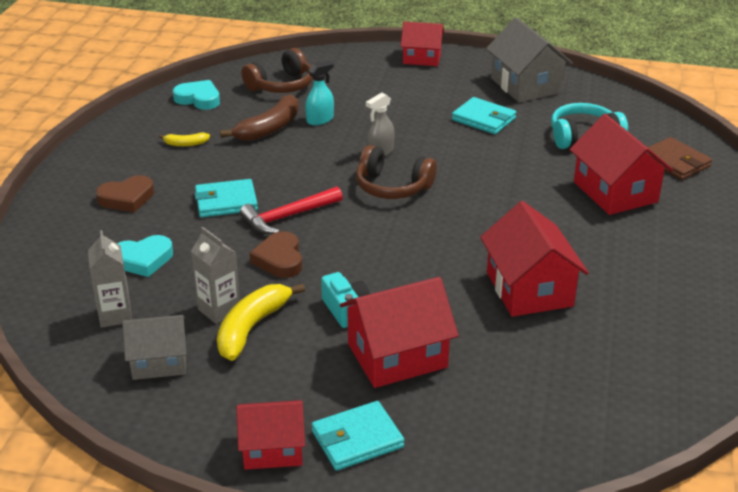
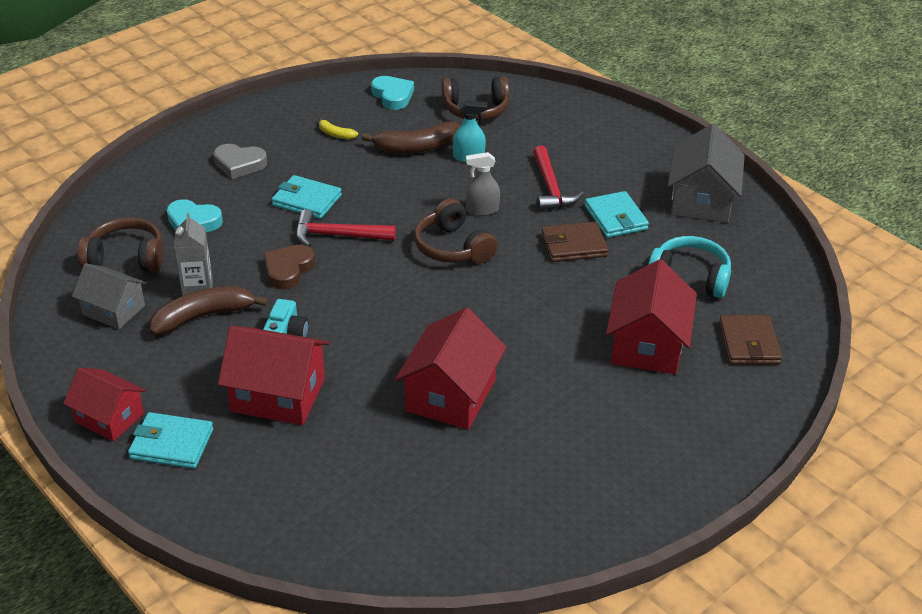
camera: 35 degrees right, 5 degrees up
grey carton [88,230,132,328] -> brown headphones [77,218,163,272]
brown heart [96,175,154,213] -> grey heart [213,144,267,179]
yellow banana [217,283,305,361] -> brown banana [150,286,268,335]
red house [401,22,444,66] -> none
none -> red hammer [533,145,584,211]
none -> brown wallet [541,222,608,262]

